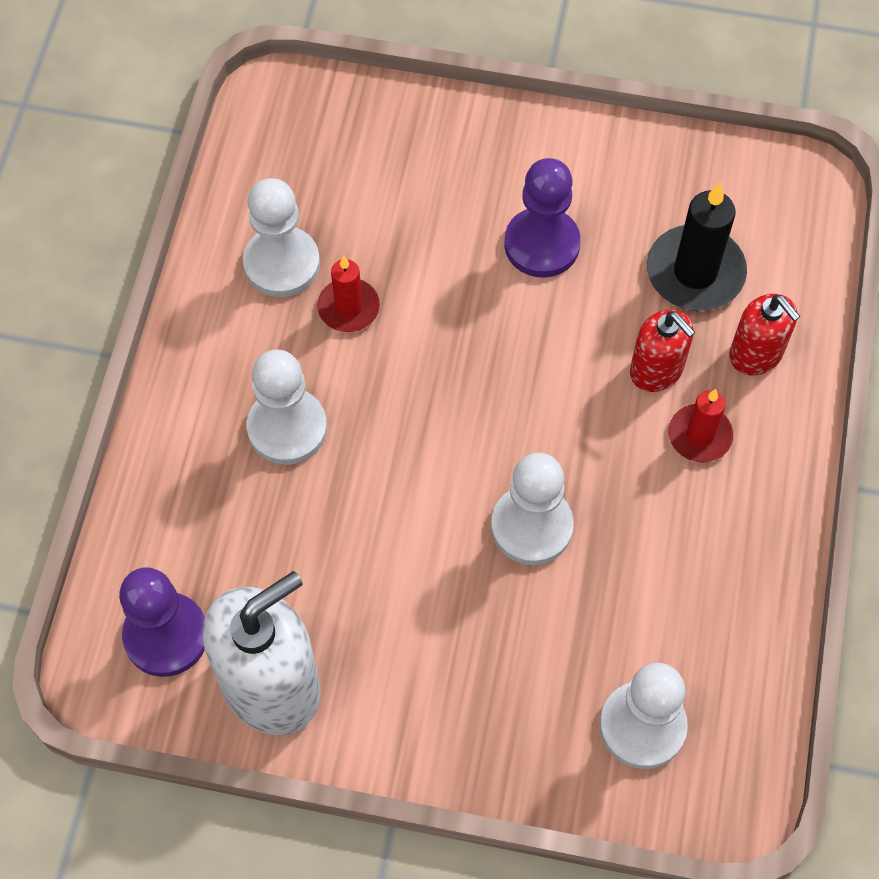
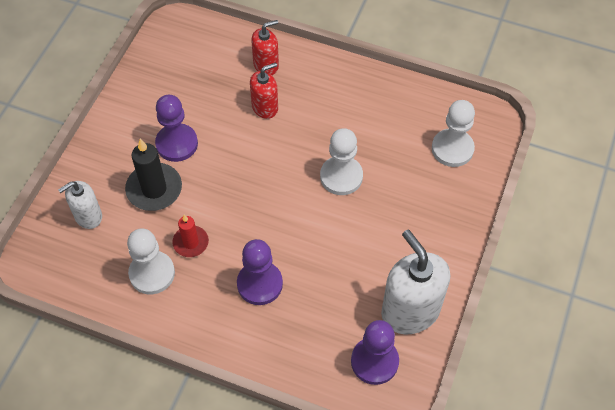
camera: 80 degrees left, 5 degrees down
white pawn [246,349,327,465] -> purple pawn [237,239,283,305]
black candle [647,183,747,311] -> black candle moved to [125,139,182,211]
red candle [668,389,733,463] -> none
none -> white soap dispenser [58,181,102,229]

